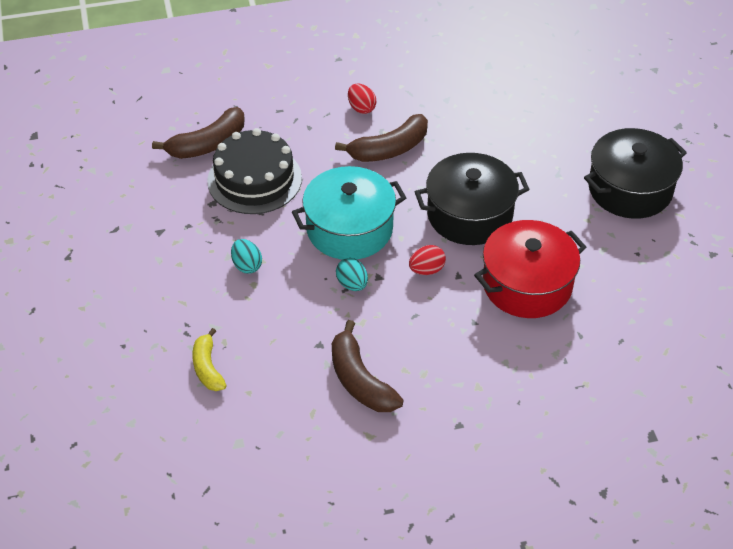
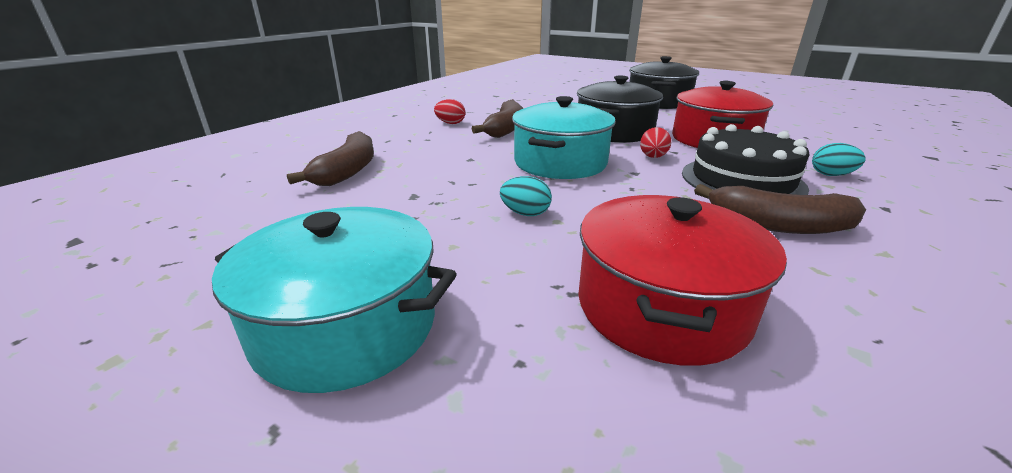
camera: 45 degrees left, 20 degrees down
yellow banana [192,328,227,391] -> red pot [578,195,787,366]
black cake [207,128,302,214] -> black cake moved to [682,124,810,195]
turquoise egg [336,258,368,291] -> turquoise egg moved to [812,143,866,176]
none -> turquoise pot [212,207,457,393]

